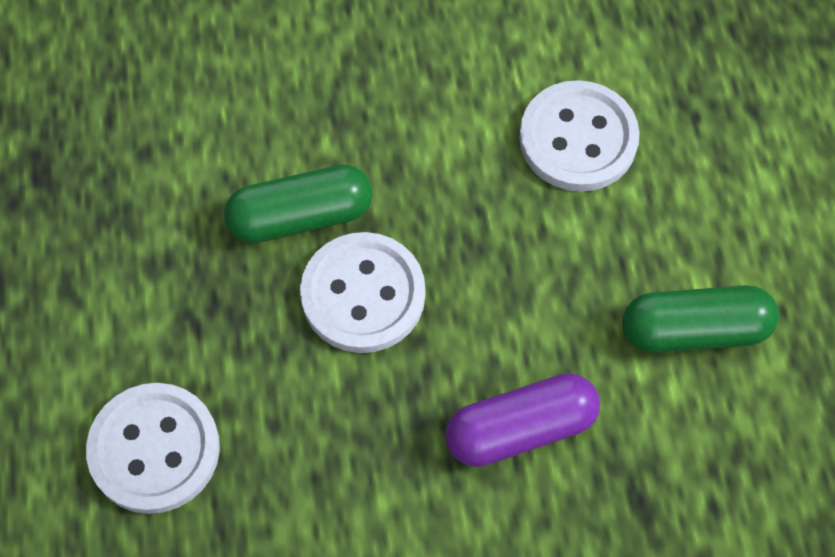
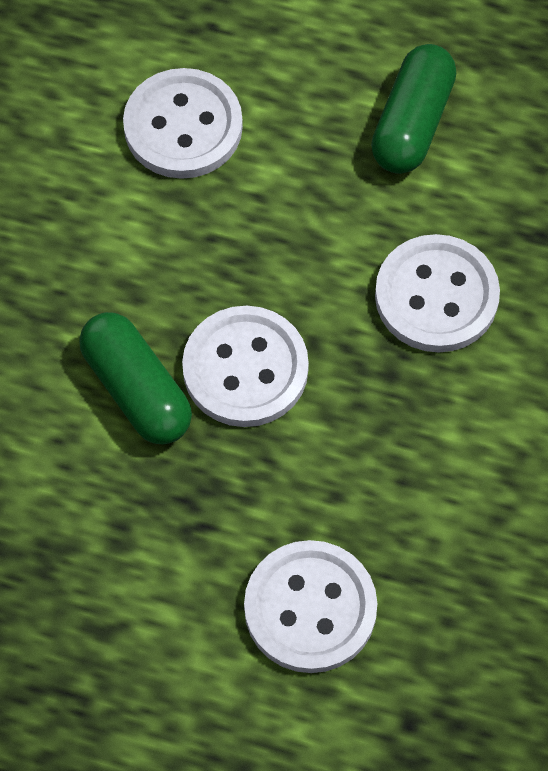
camera: 65 degrees left, 0 degrees up
green capsule [224,165,373,243] -> green capsule turned 45 degrees counterclockwise [79,312,192,445]
purple capsule [445,373,600,467] -> white button [375,234,500,353]

